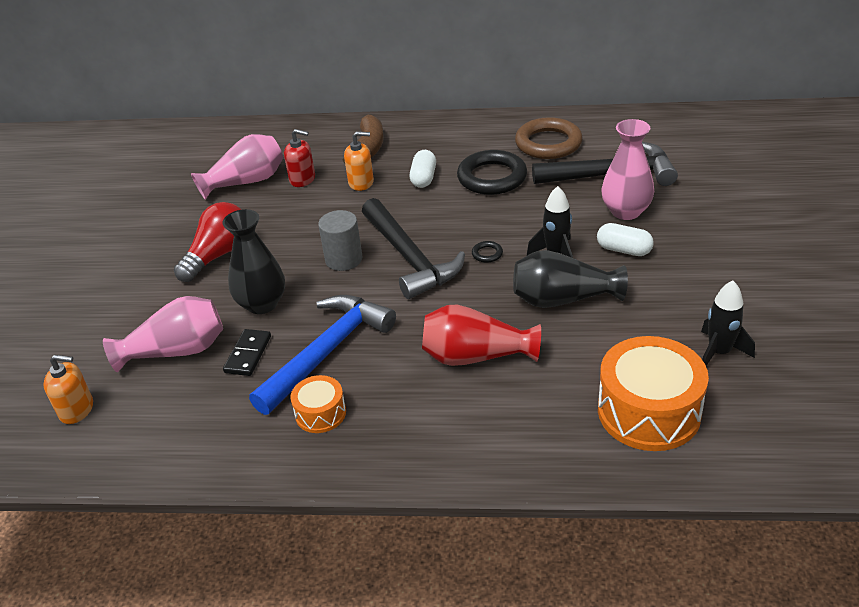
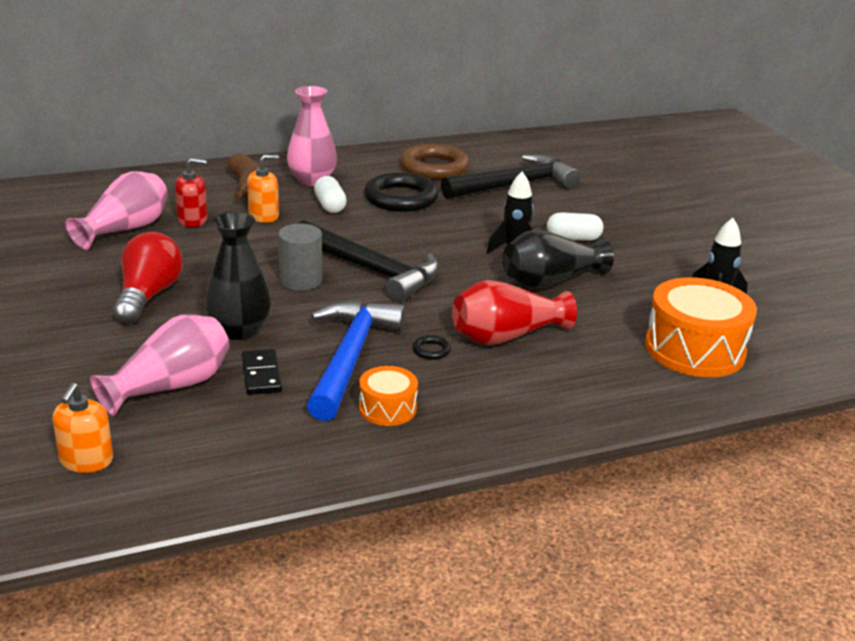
camera: 30 degrees left, 10 degrees down
orange soap dispenser [43,355,93,424] -> orange soap dispenser turned 120 degrees clockwise [53,383,113,473]
black ring [472,241,503,263] -> black ring moved to [412,335,451,360]
pink vase [601,119,654,220] -> pink vase moved to [287,86,337,186]

